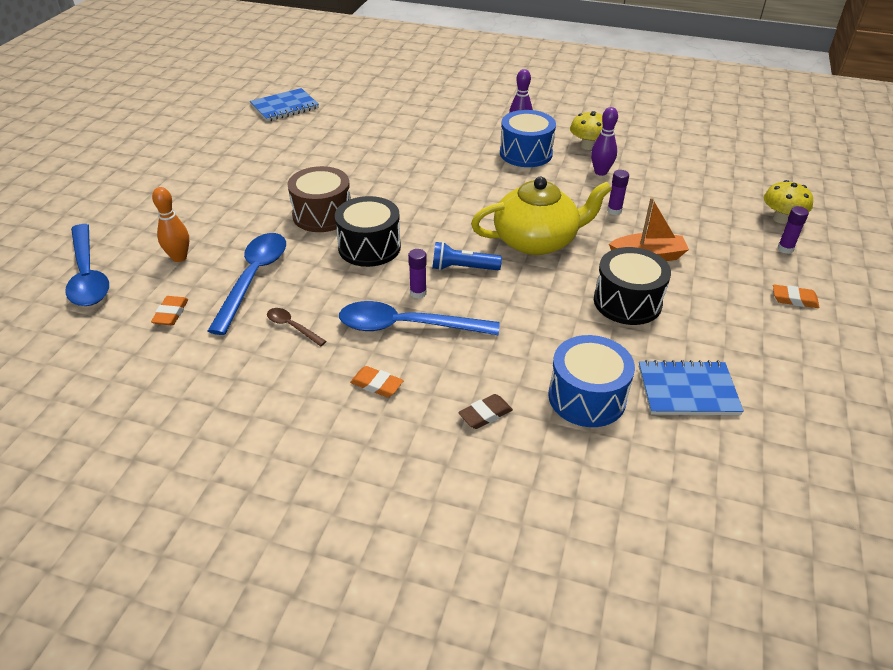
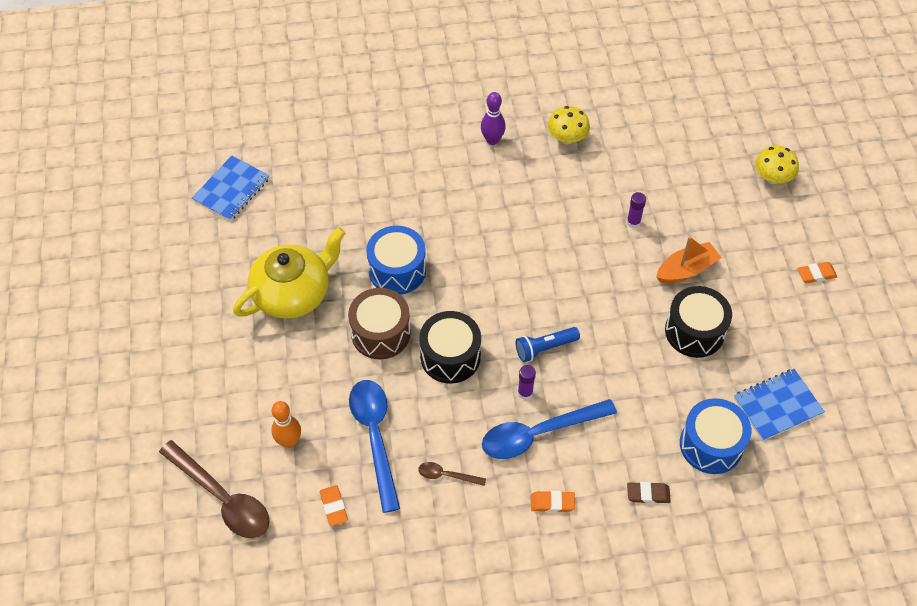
camera: 25 degrees left, 15 degrees up
blue spoon [65,224,109,306] -> brown spoon [159,440,270,538]
brown eraser [458,394,513,429] -> brown eraser turned 60 degrees clockwise [627,482,671,504]
yellow teapot [471,177,612,255] -> yellow teapot moved to [233,227,345,319]
blue drum [500,110,556,167] -> blue drum moved to [366,226,426,295]
purple bowling pin [591,107,618,176] -> none
purple glue stick [778,206,809,254] -> none

